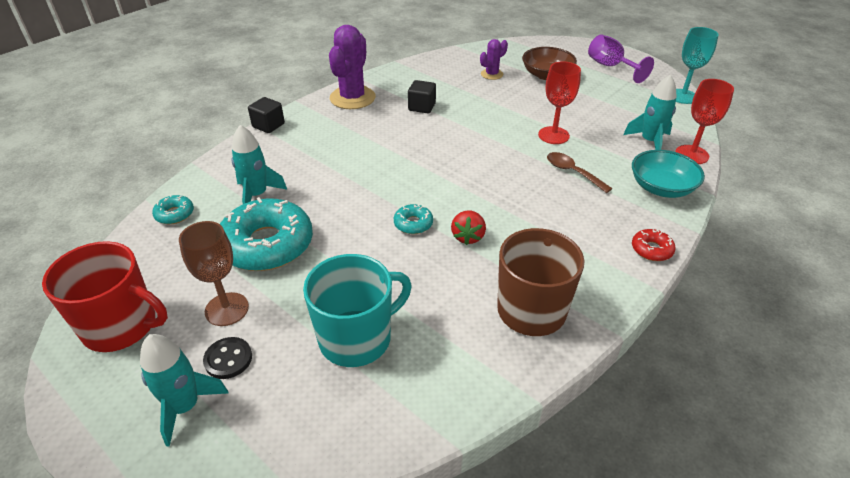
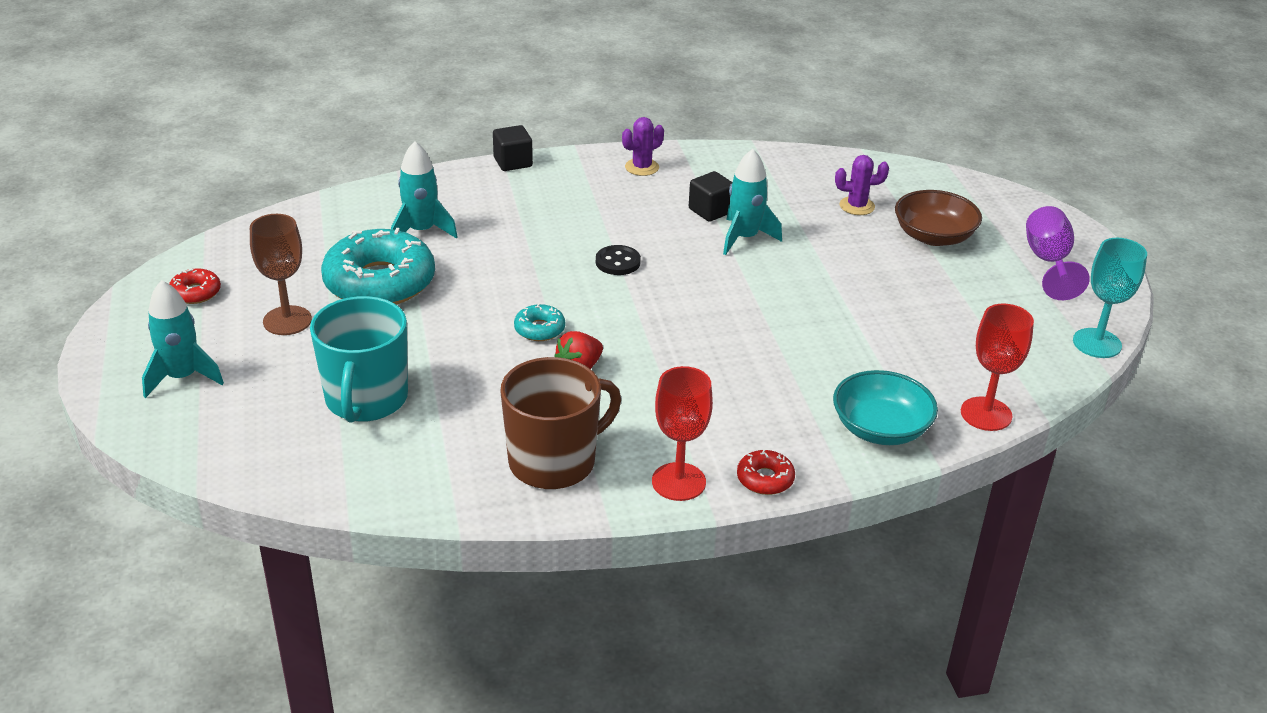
camera: 35 degrees right, 5 degrees down
red mug [42,241,168,352] -> red donut [169,268,221,304]
turquoise donut [152,195,194,224] -> none
black button [203,337,252,379] -> black button moved to [596,245,641,275]
turquoise mug [303,254,412,367] -> turquoise mug turned 90 degrees clockwise [310,296,408,423]
purple cactus [329,25,376,109] -> purple cactus [622,117,664,176], size x0.52
red goblet [538,61,581,144] -> red goblet moved to [652,366,713,501]
brown spoon [547,152,613,193] -> none
turquoise rocket [623,75,677,150] -> turquoise rocket moved to [723,149,782,255]

